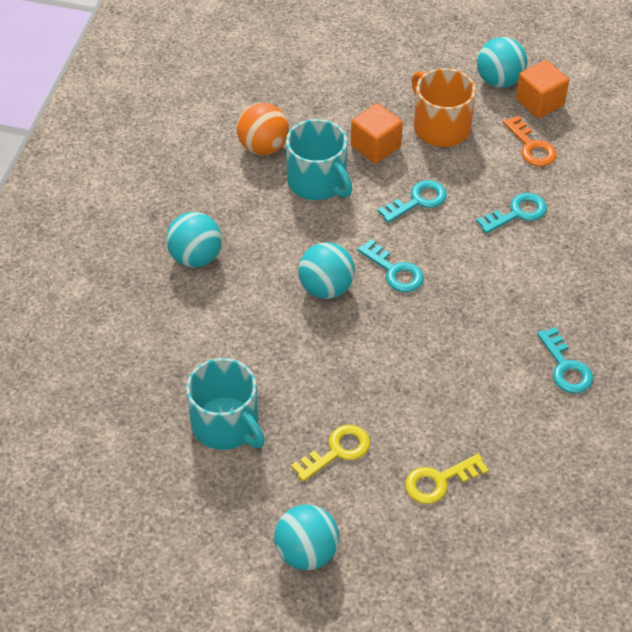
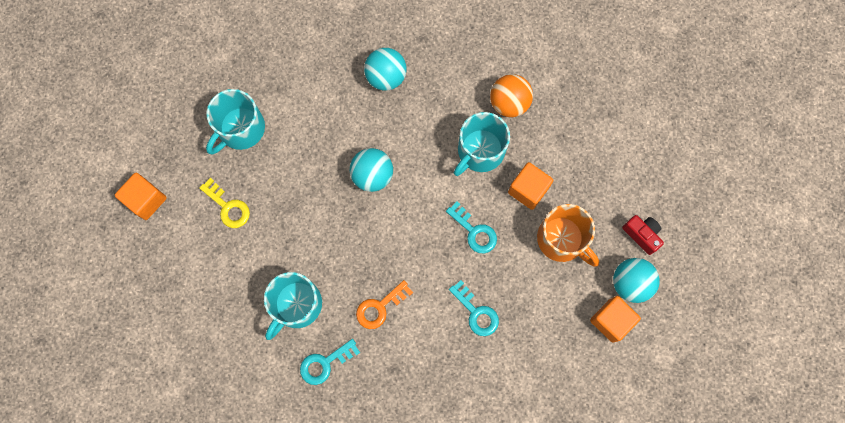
camera: 80 degrees right, 25 degrees up
turquoise ball [274,504,339,570] -> orange cube [115,173,167,220]
turquoise key [357,239,424,292] -> none
yellow key [405,454,489,504] -> none
orange mug [411,68,476,147] -> orange mug turned 90 degrees clockwise [537,204,599,267]
orange key [503,115,557,167] -> orange key moved to [356,280,413,329]
none -> turquoise mug [264,272,322,340]
none -> red camera [622,215,664,255]

